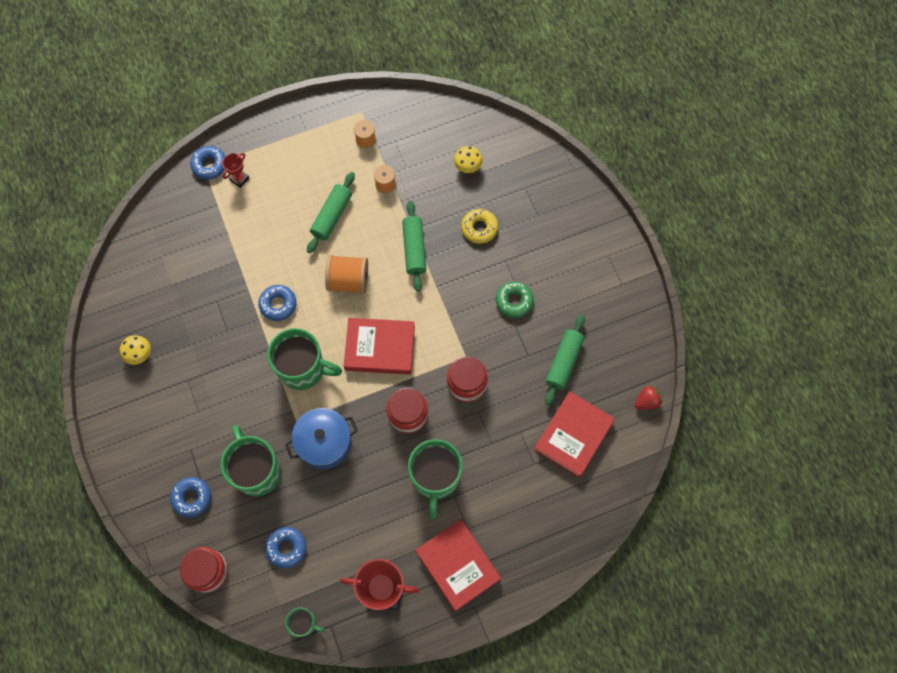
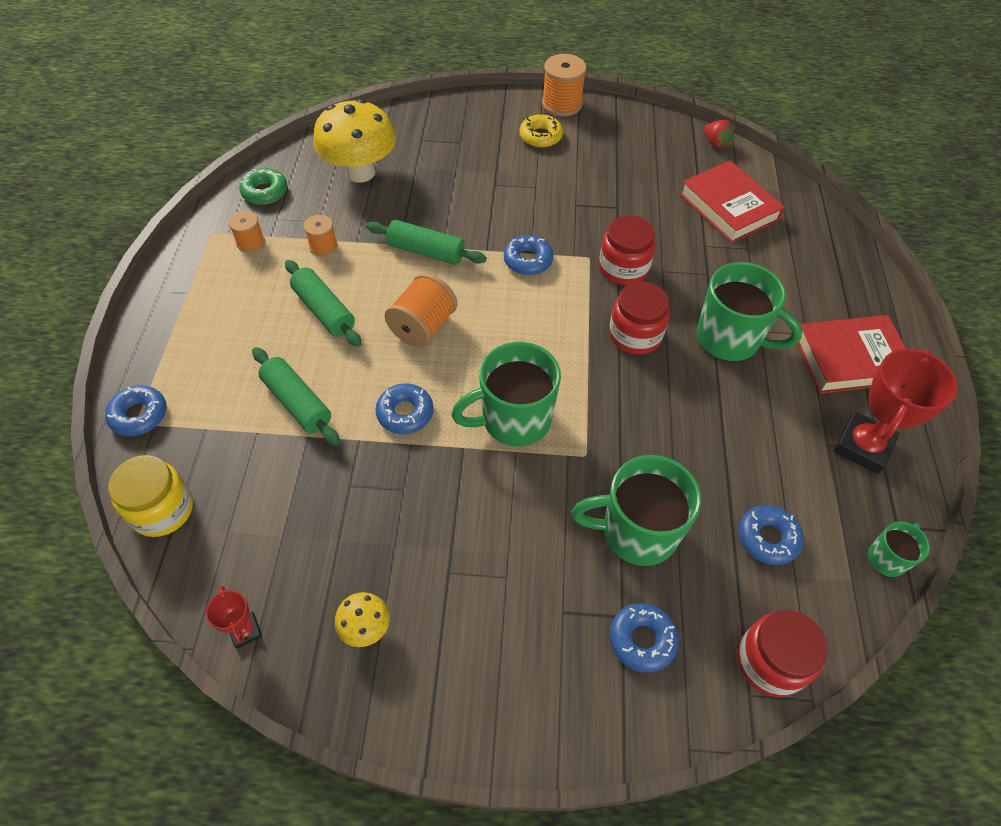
camera: 65 degrees left, 15 degrees down
red trophy [222,153,249,188] -> red trophy moved to [206,586,262,649]
green mug [267,328,342,390] -> green mug turned 150 degrees counterclockwise [451,342,561,447]
blue pot [285,408,358,469] -> none
red book [344,318,415,375] -> none
yellow mushroom [454,146,483,173] -> yellow mushroom [313,99,396,183], size x2.21
yellow donut [461,209,498,244] -> yellow donut moved to [520,114,563,148]
green donut [496,282,534,318] -> green donut moved to [239,168,287,205]
green rolling pin [545,315,585,406] -> green rolling pin moved to [252,347,340,446]
red strawberry [635,385,662,410] -> red strawberry turned 150 degrees clockwise [704,120,735,148]
none -> yellow jar [108,455,193,537]
none -> blue donut [504,235,553,275]
none -> orange spool [542,54,587,117]

